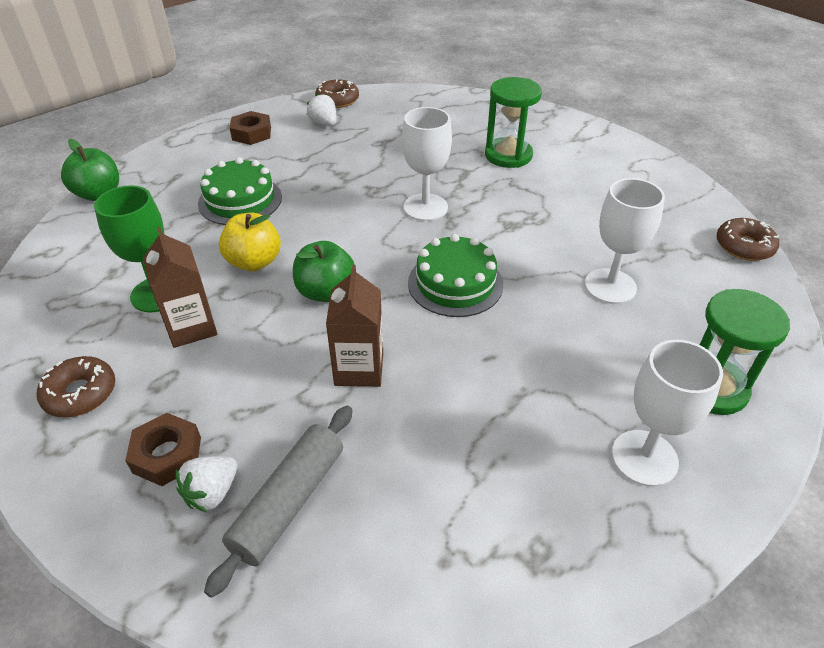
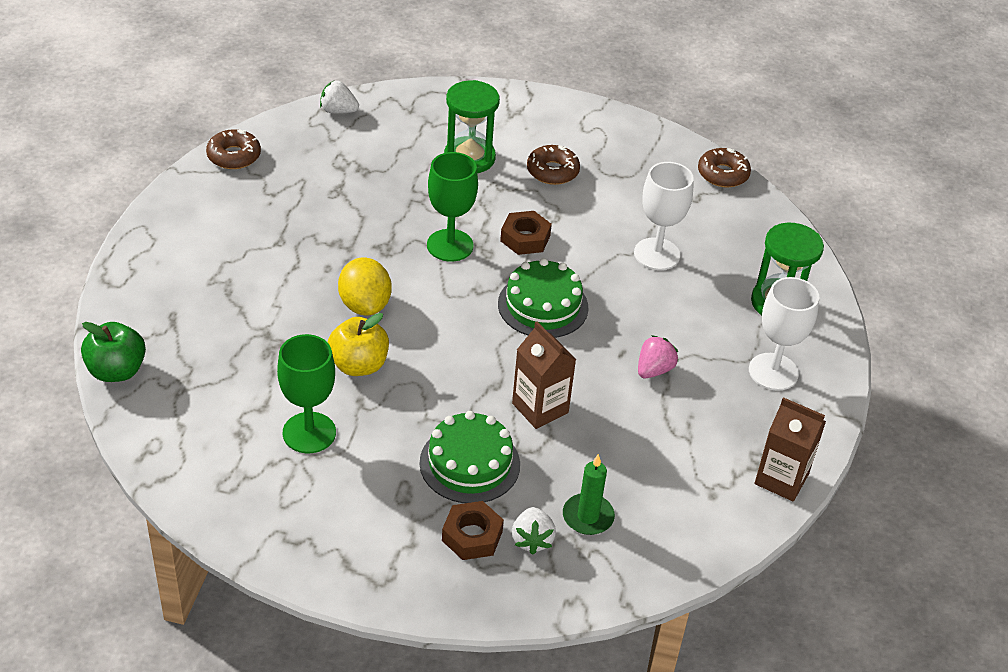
camera: 40 degrees left, 0 degrees up
brown donut [37,356,115,417] -> brown donut moved to [527,145,580,185]
brown carton [143,227,217,348] -> brown carton moved to [755,397,826,501]
green cake [198,157,282,225] -> green cake moved to [419,411,520,503]
grey rolling pin [204,405,353,598] -> green candle [563,454,615,535]
brown nut [230,111,271,145] -> brown nut moved to [500,211,552,255]
green apple [293,241,355,302] -> none
white strawberry [307,93,337,126] -> white strawberry moved to [320,80,359,114]
white goblet [402,107,452,221] -> green goblet [427,152,478,262]
none -> yellow lemon [338,257,392,315]
none -> pink strawberry [638,335,678,378]

